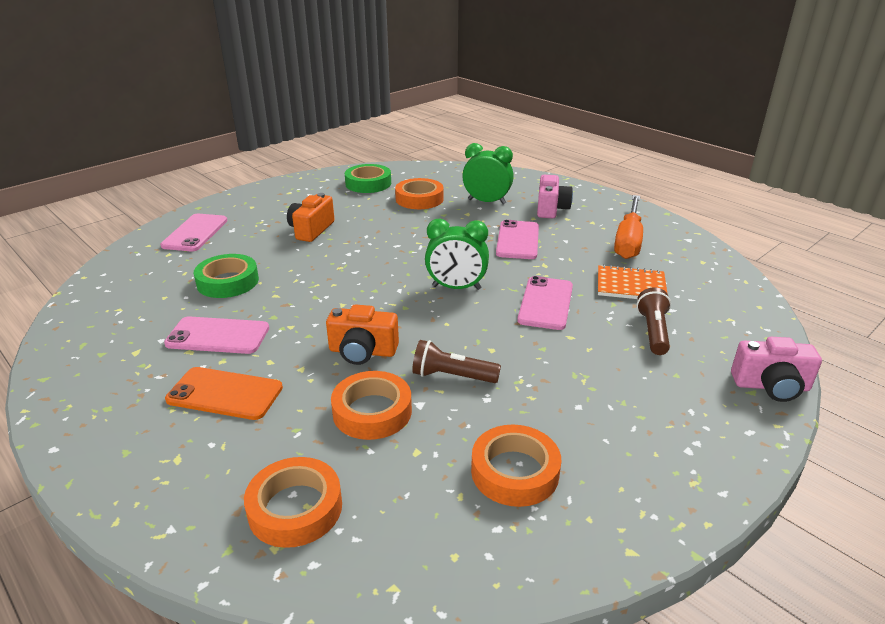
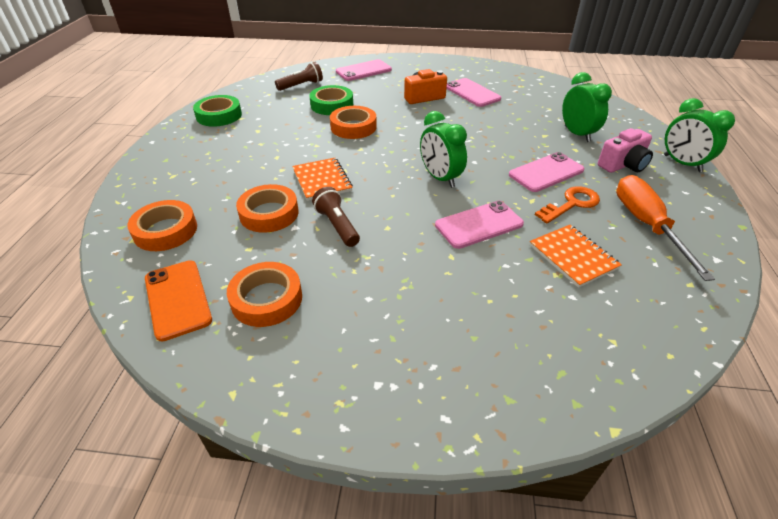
camera: 50 degrees right, 10 degrees up
pink phone [164,316,269,354] -> pink phone moved to [446,78,501,107]
orange phone [165,367,283,420] -> orange phone moved to [145,260,212,342]
orange camera [326,304,399,365] -> orange notebook [292,158,353,201]
green tape [345,164,391,193] -> green tape moved to [193,95,242,127]
orange tape [395,178,444,209] -> orange tape moved to [330,106,377,139]
orange screwdriver [614,195,643,259] -> orange screwdriver turned 105 degrees clockwise [616,175,715,281]
brown flashlight [637,287,671,355] -> brown flashlight moved to [275,62,323,91]
pink camera [731,337,822,402] -> none
none -> orange key [535,186,600,224]
none -> green clock [664,98,735,172]

